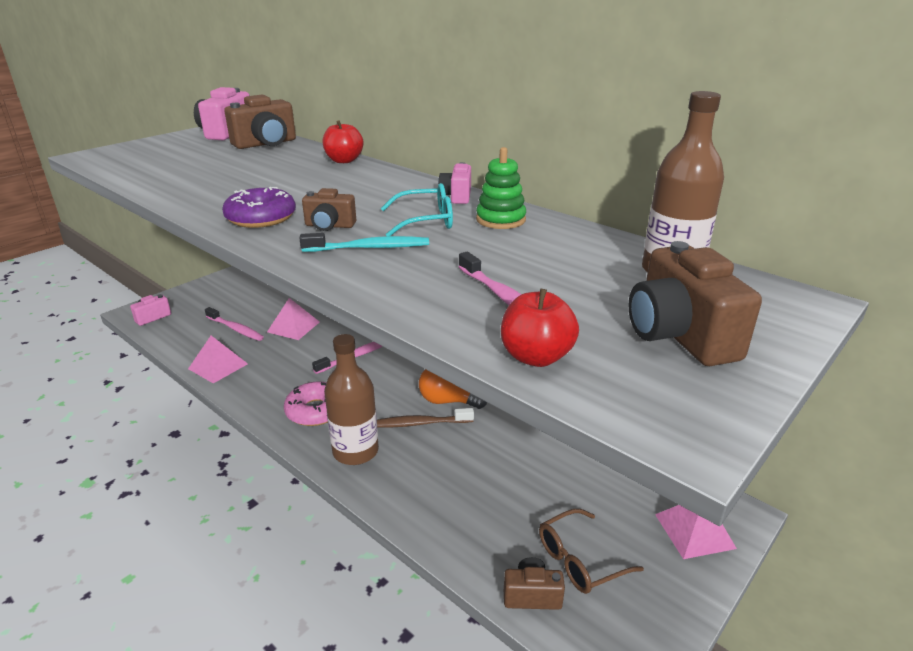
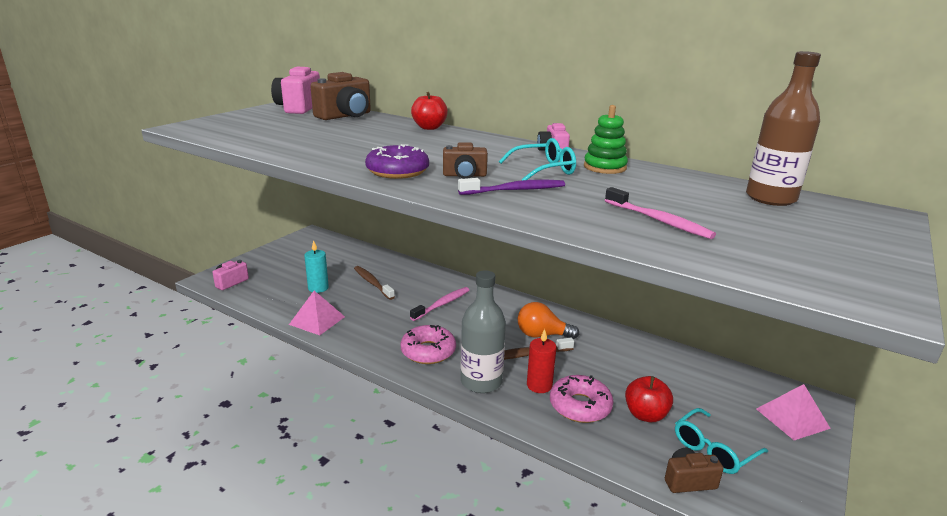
camera: 10 degrees left, 5 degrees down
pink toothbrush [205,307,264,341] -> turquoise candle [304,240,329,293]
pink pyramid [267,298,320,340] -> brown toothbrush [354,266,395,300]
turquoise toothbrush [299,233,429,252] -> purple toothbrush [458,178,565,195]
brown bottle [324,334,379,465] -> grey bottle [461,270,506,393]
red apple [501,289,579,367] -> red apple moved to [625,376,673,422]
brown glasses [539,509,644,594] -> turquoise glasses [675,408,768,474]
brown camera [628,241,762,366] -> none
none -> red candle [527,329,556,393]
none -> pink donut [550,375,613,423]

